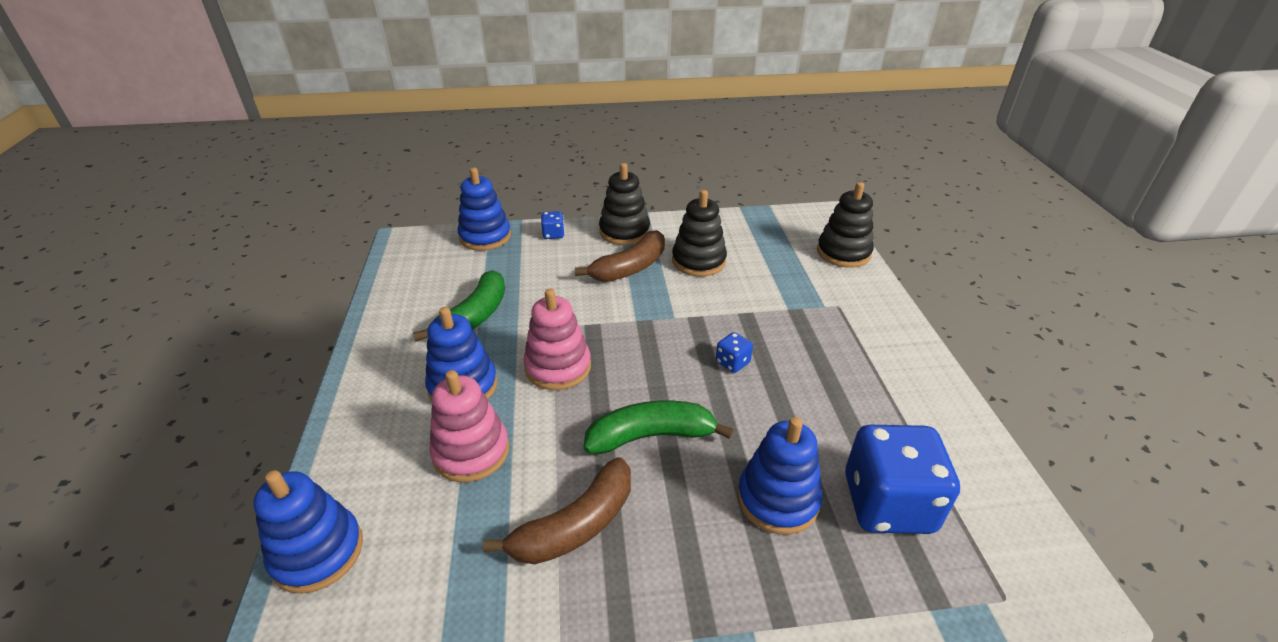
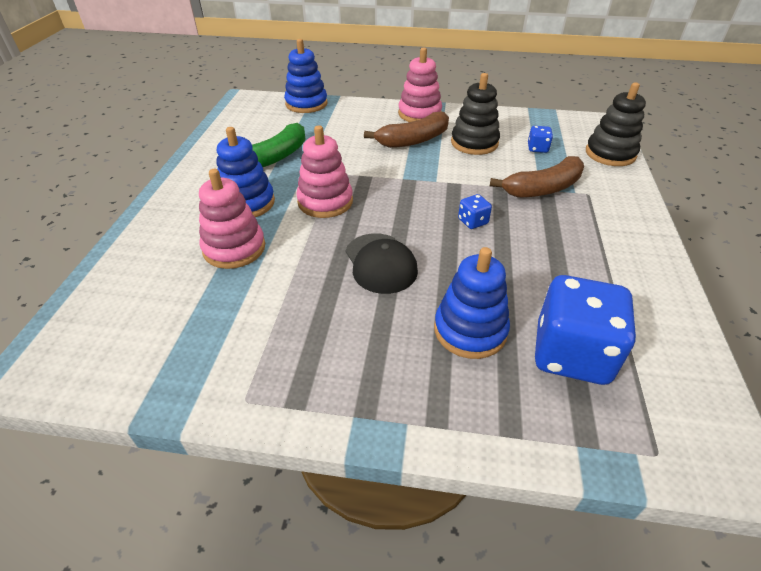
camera: 15 degrees right, 5 degrees up
blue stacking toy [253,470,363,594] -> none
brown banana [483,457,631,564] -> brown banana moved to [490,156,584,198]
blue dice [541,211,565,239] -> blue dice moved to [528,126,553,153]
green banana [583,400,733,454] -> black cap [345,233,418,294]
black stacking toy [599,163,650,245] -> pink stacking toy [398,47,442,122]

